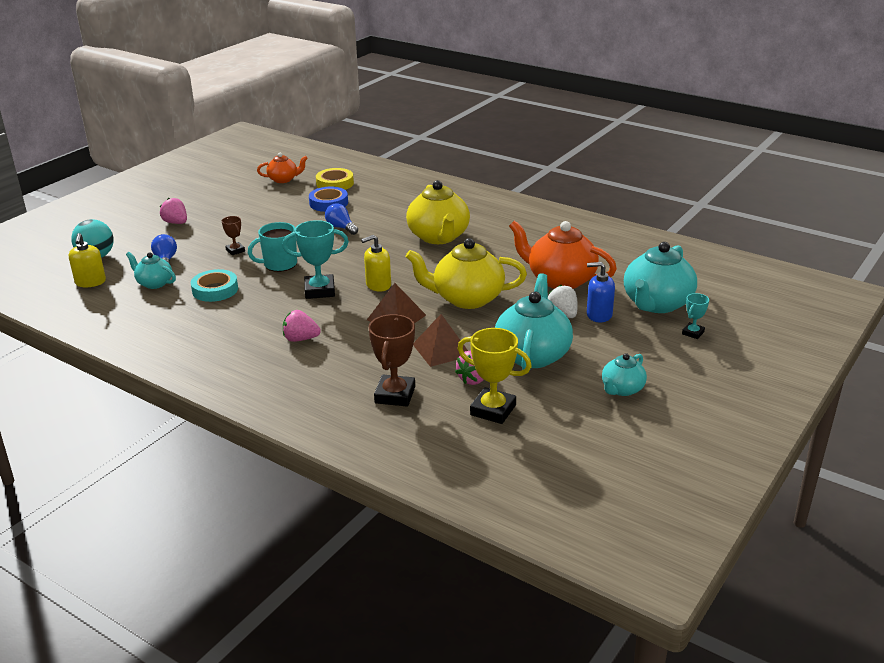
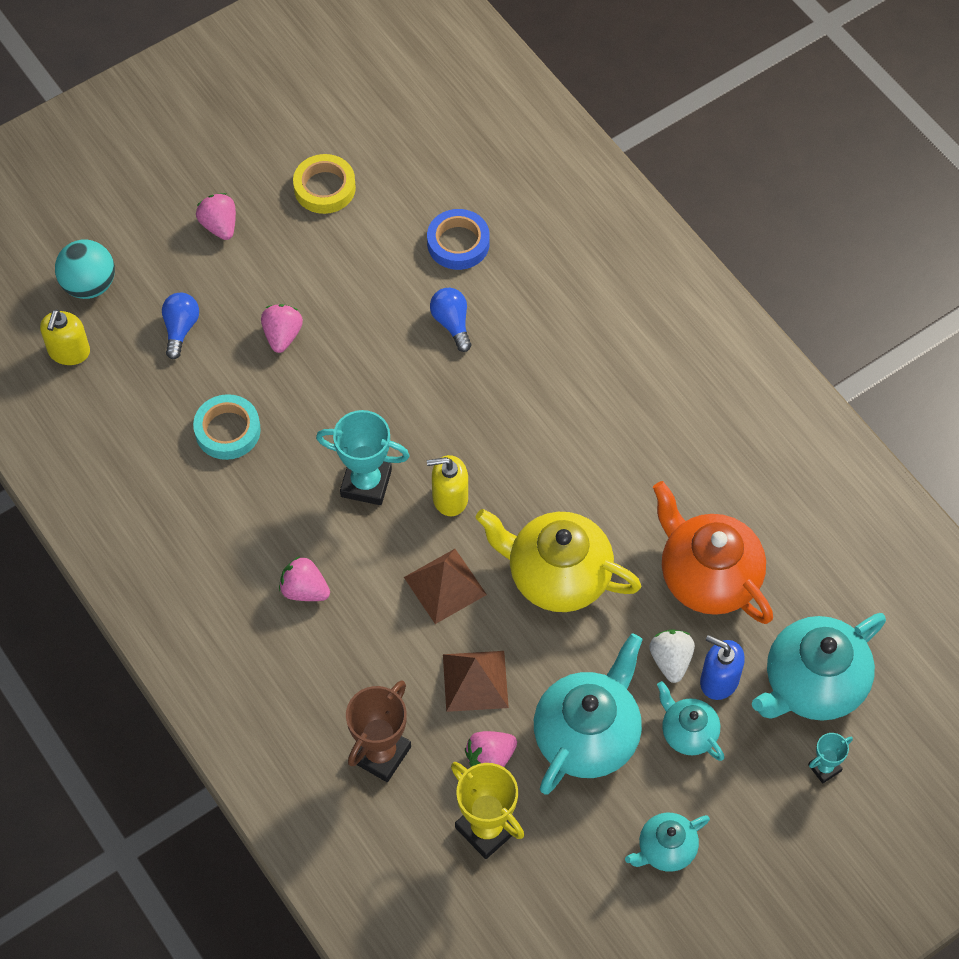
camera: 20 degrees right, 30 degrees up
turquoise teapot [126,252,176,289] -> turquoise teapot moved to [657,681,724,761]
brown trophy [222,216,245,255] -> pink strawberry [261,304,303,353]
turquoise mug [248,222,297,272] -> none
orange teapot [257,153,308,183] -> none
yellow tape [316,168,354,190] -> yellow tape moved to [293,154,356,214]
yellow teapot [406,180,470,244] -> none

